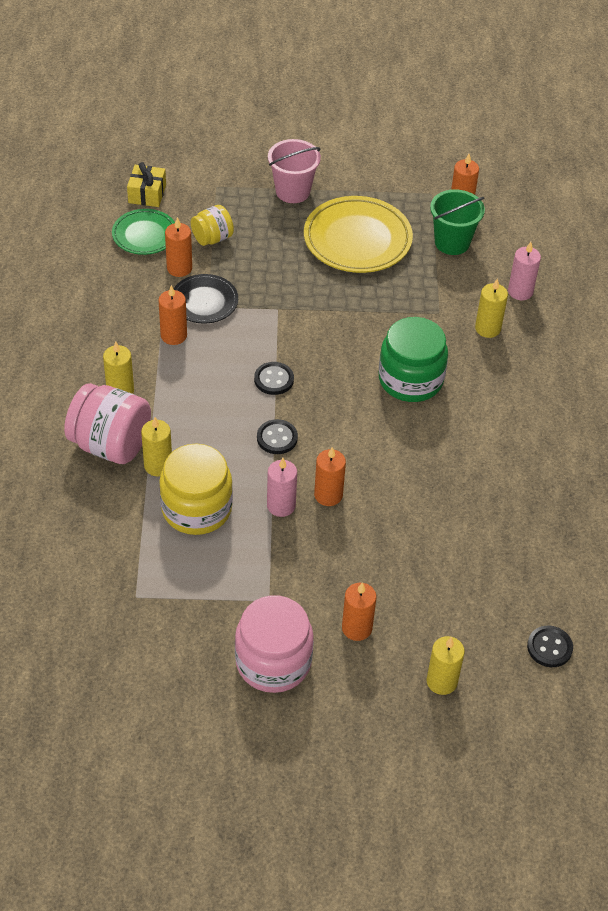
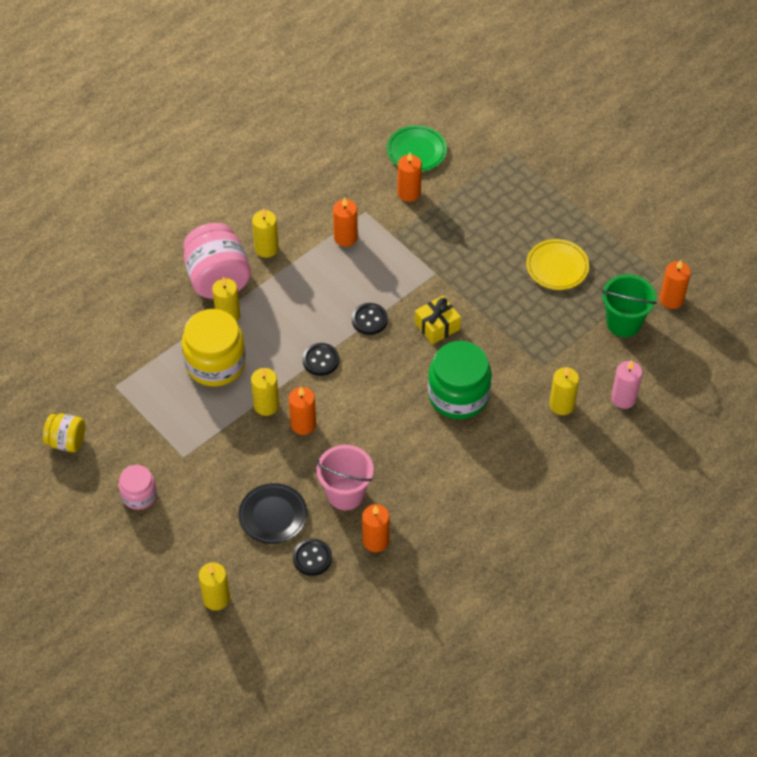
camera: 50 degrees right, 5 degrees up
yellow gift [127,162,166,207] -> yellow gift moved to [415,296,461,345]
black plate [174,274,238,324] -> black plate moved to [239,483,307,544]
yellow jar [191,205,234,246] -> yellow jar moved to [43,414,85,452]
pink jar [235,595,314,693] -> pink jar [118,465,157,510], size x0.56
pink candle [267,458,297,517] -> yellow candle [251,368,279,416]
pink bucket [268,139,321,203] -> pink bucket moved to [316,445,374,510]
yellow plate [304,196,413,273] -> yellow plate [526,239,589,290], size x0.60
orange candle [342,582,376,641] -> orange candle moved to [362,504,389,552]
black button [527,626,573,667] -> black button moved to [293,539,332,576]

